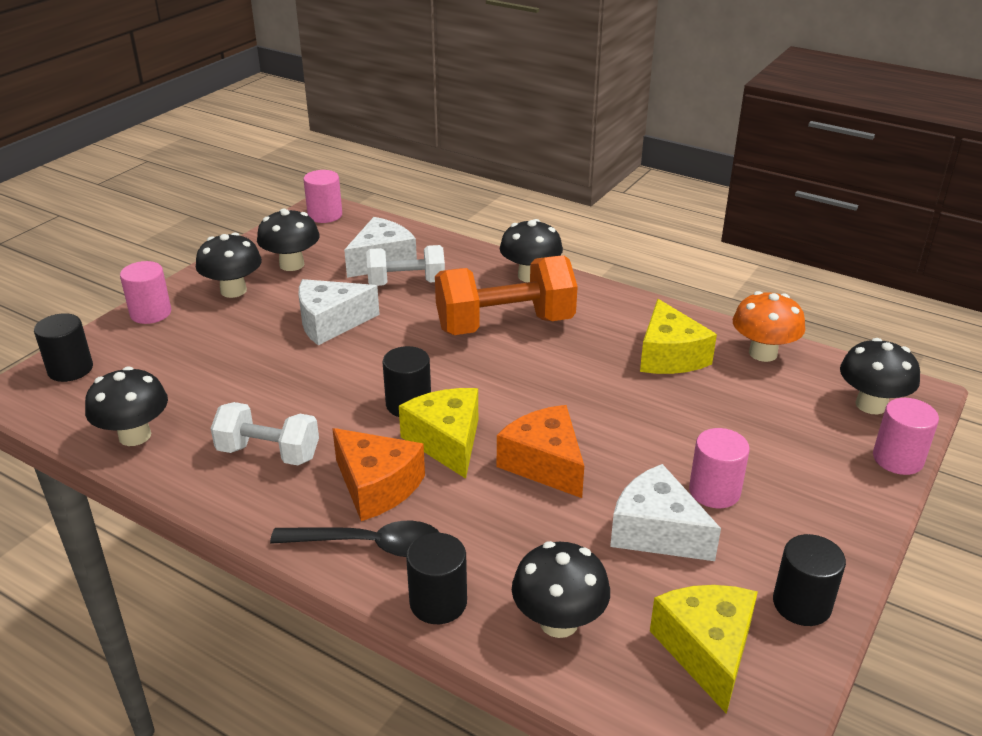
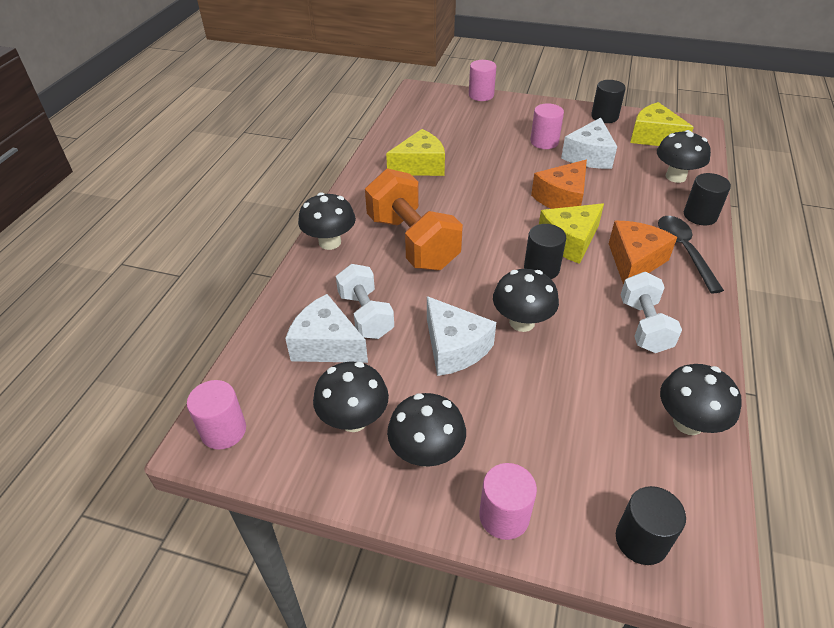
camera: 105 degrees left, 10 degrees up
yellow cheese [650,585,758,714] -> yellow cheese turned 60 degrees clockwise [630,102,694,146]
orange mushroom [733,291,805,362] -> none
black mushroom [840,338,920,414] -> black mushroom moved to [493,269,559,332]

